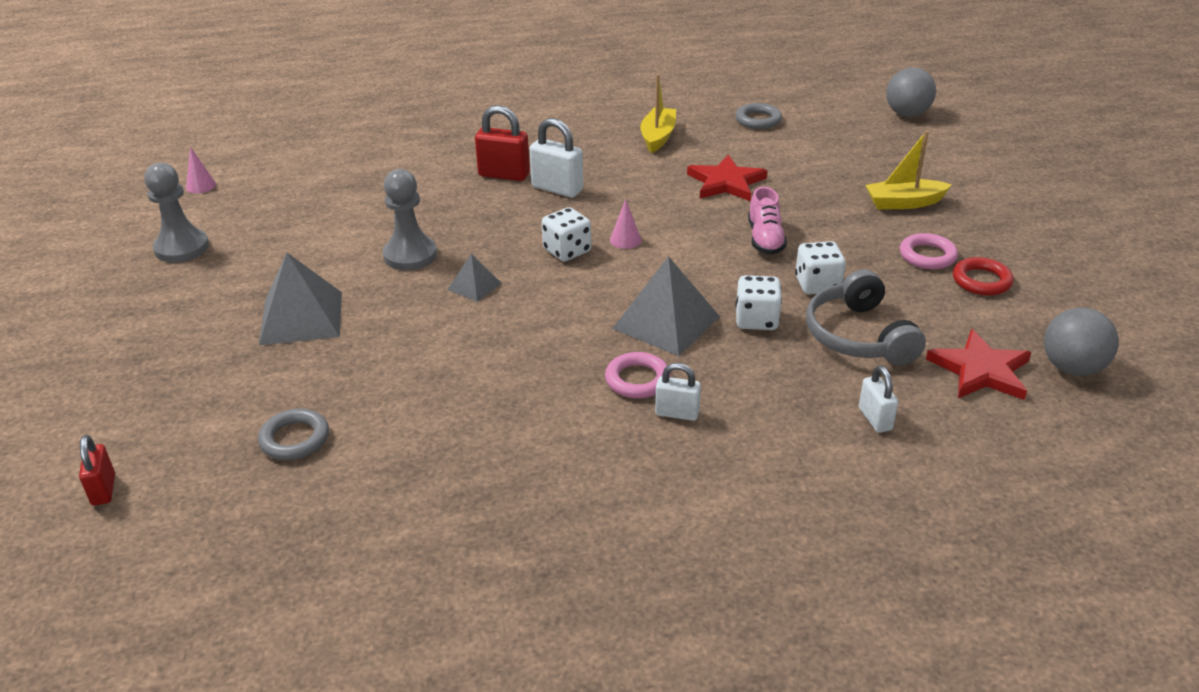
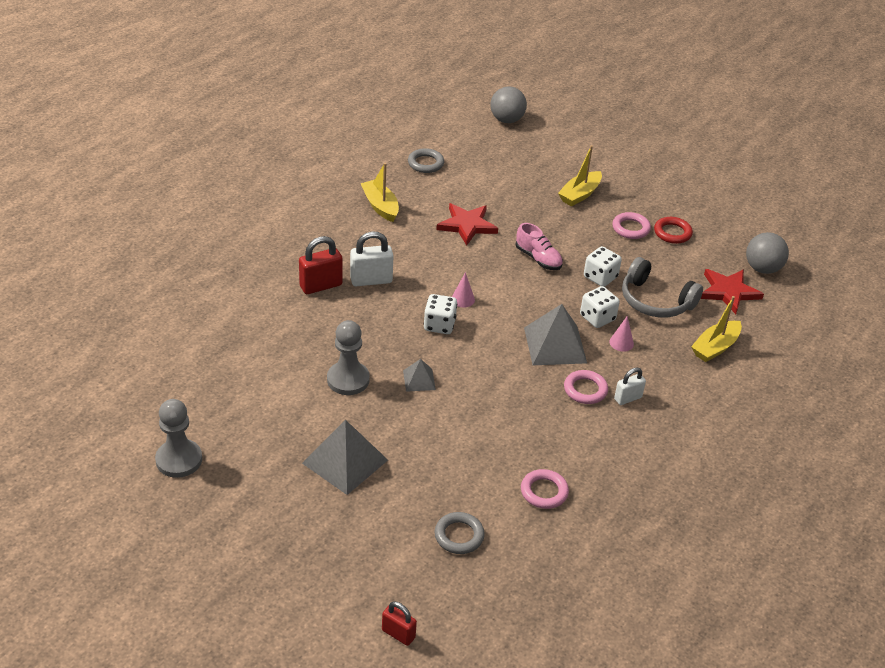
camera: 45 degrees left, 5 degrees up
pink cone [186,147,216,193] -> pink cone moved to [609,316,634,352]
white padlock [859,365,899,433] -> yellow boat [691,296,742,362]
none -> pink ring [521,469,569,509]

